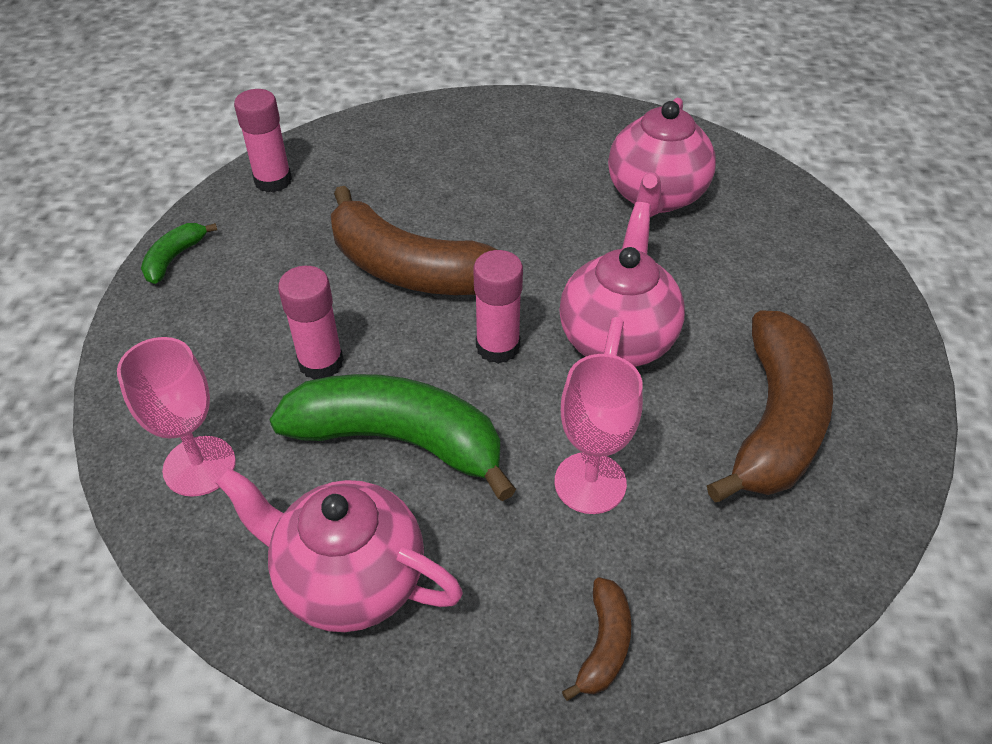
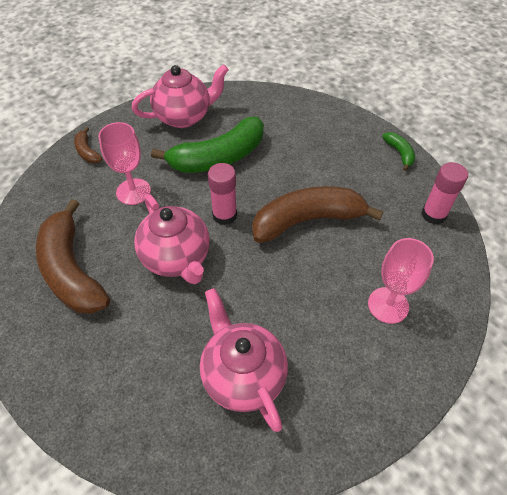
camera: 135 degrees right, 5 degrees up
pink goblet [117,337,236,497] -> pink goblet moved to [368,238,434,324]
pink glue stick [278,266,344,380] -> none

